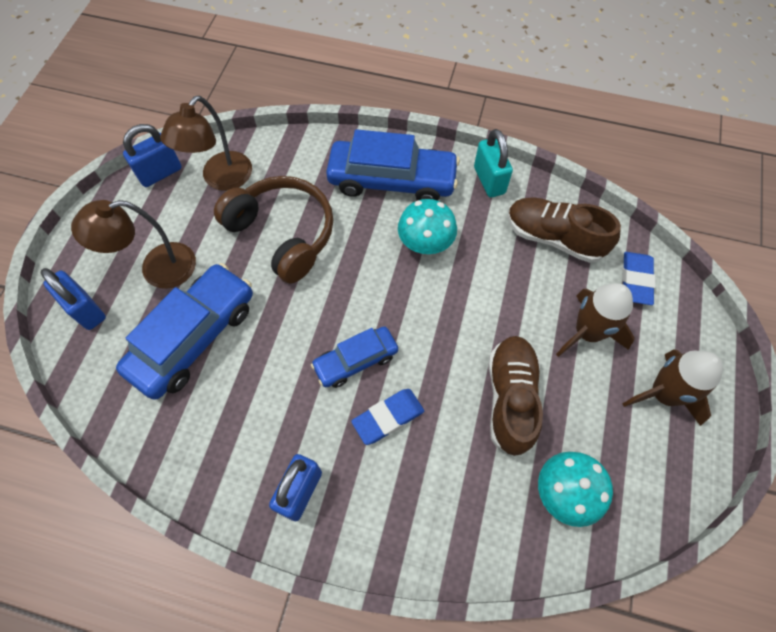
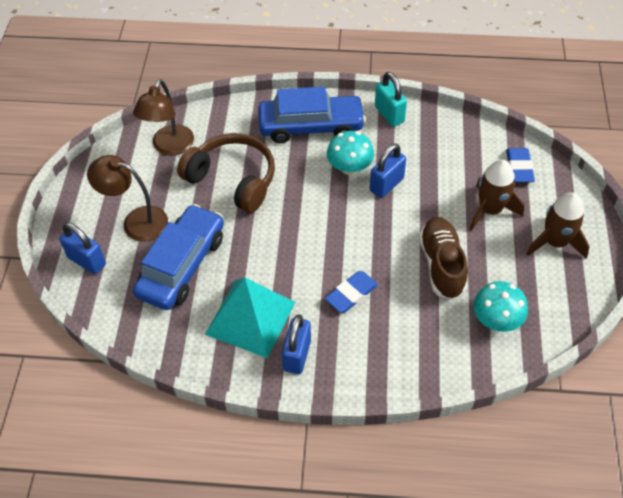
camera: 10 degrees left, 10 degrees down
brown lamp [71,200,196,289] -> brown lamp turned 45 degrees clockwise [87,155,168,242]
blue padlock [123,124,182,187] -> blue padlock moved to [370,143,406,198]
blue car [311,327,398,388] -> none
brown shoe [508,197,621,263] -> none
none -> turquoise pyramid [205,277,296,358]

